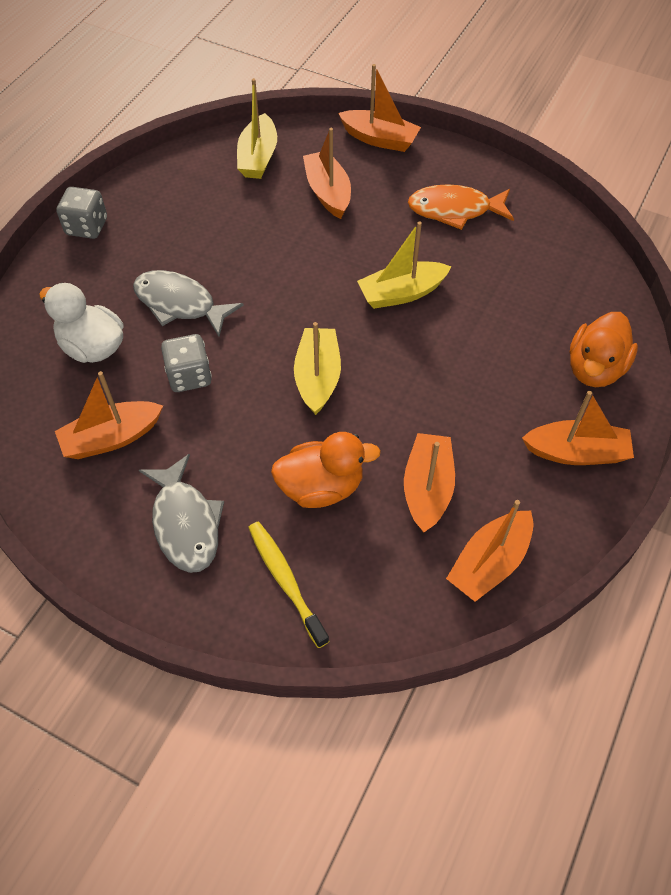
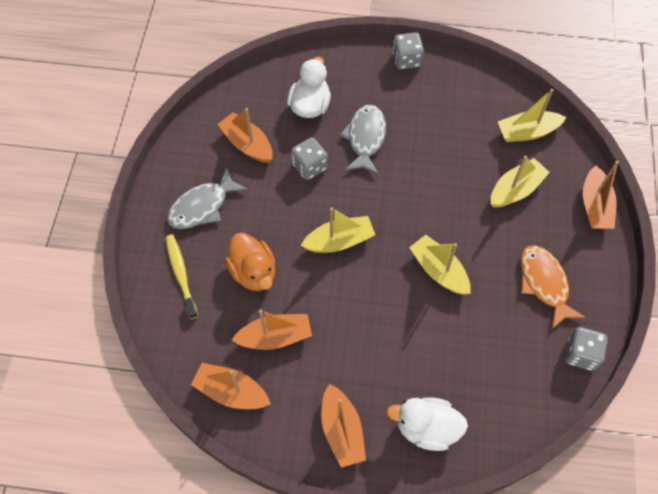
camera: 70 degrees right, 5 degrees up
yellow toothbrush [248,522,330,648] -> yellow toothbrush turned 60 degrees counterclockwise [165,235,198,319]
orange boat [303,128,351,219] -> yellow boat [491,156,550,208]
orange duck [570,312,638,387] -> white duck [386,397,468,451]
none -> grey dice [565,327,607,371]

